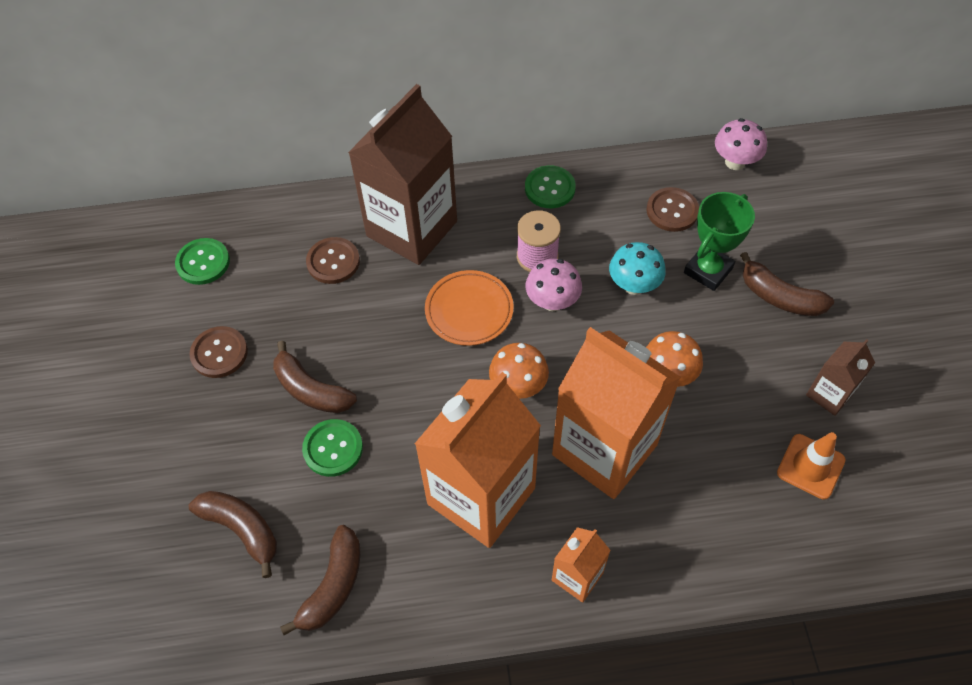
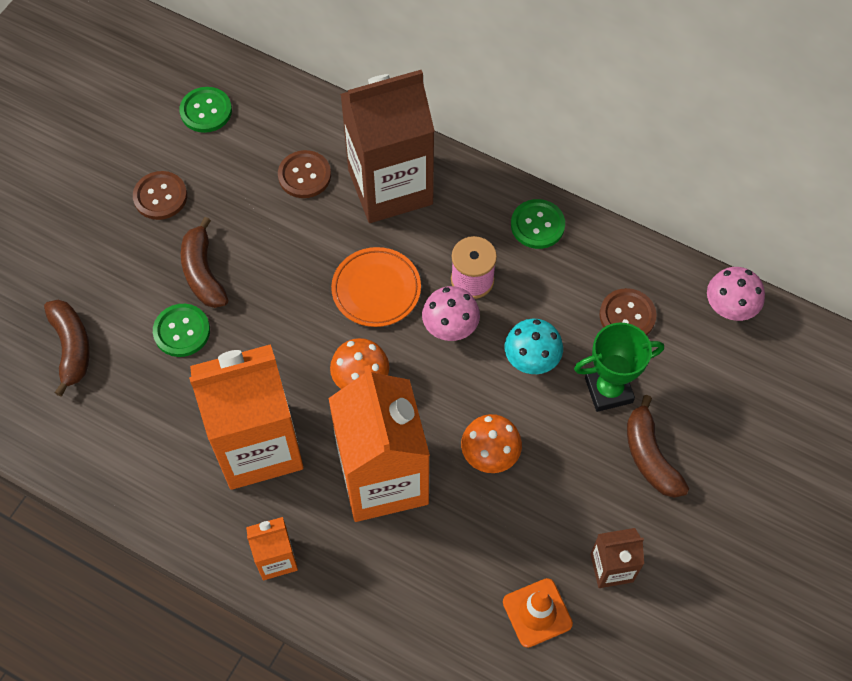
camera: 35 degrees right, 5 degrees up
brown banana [280,525,360,635] -> none

